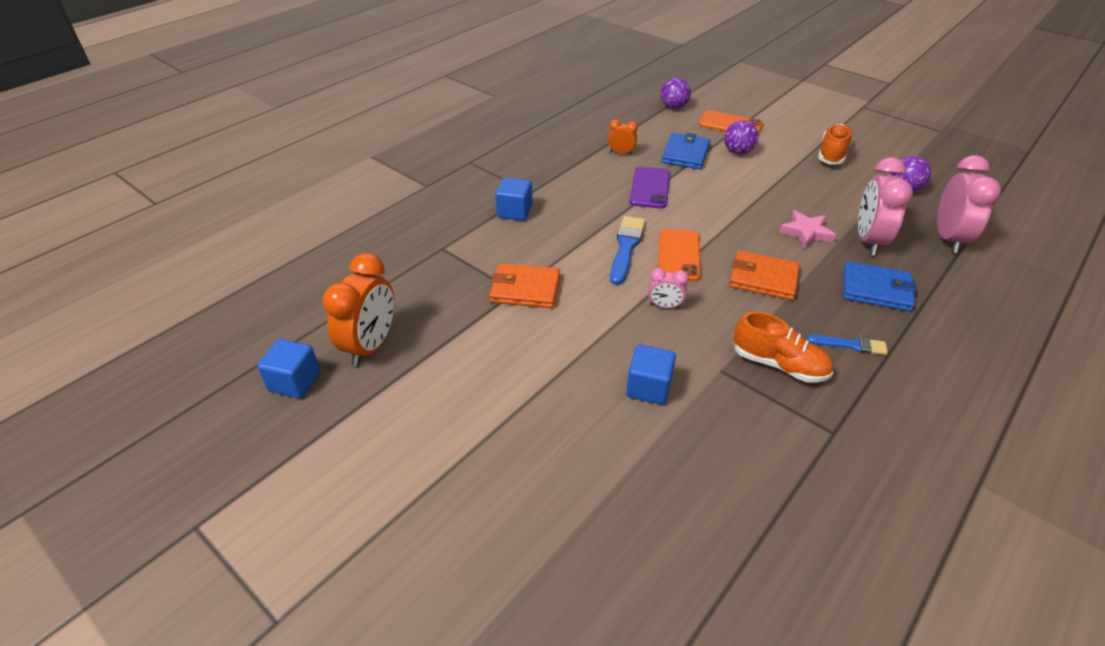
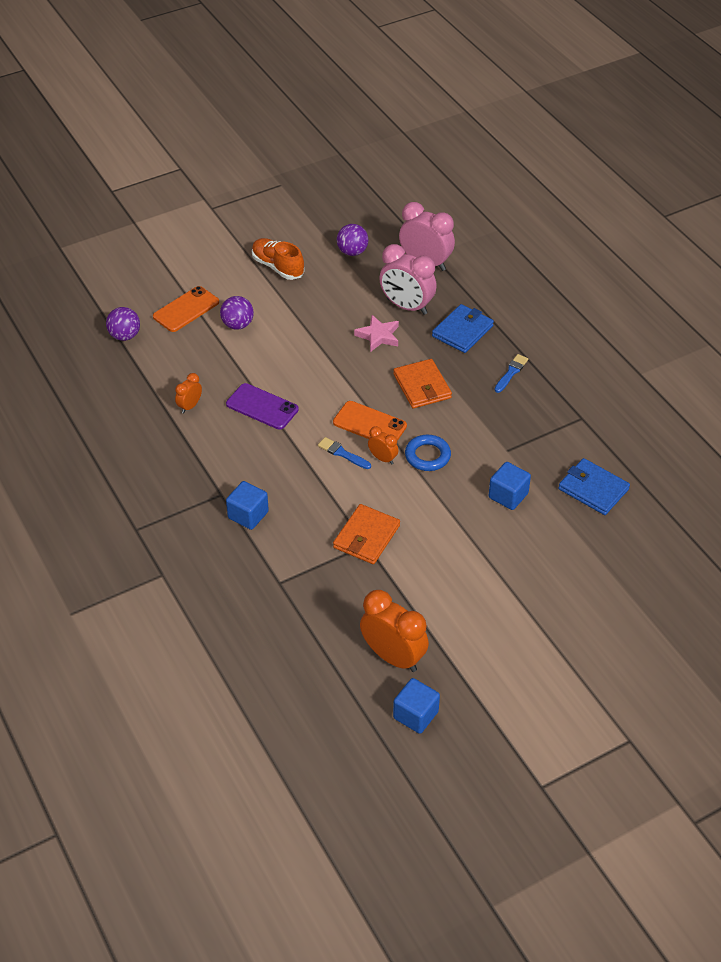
camera: 70 degrees left, 5 degrees up
blue brush [610,216,645,285] -> blue brush [318,437,371,469], size x0.62
pink clock [648,268,689,308] -> blue ring [405,435,451,471]
blue wallet [661,133,711,169] -> blue wallet moved to [558,458,630,515]
orange wallet [729,251,800,300] -> orange wallet turned 60 degrees counterclockwise [393,359,452,408]
orange shoe [733,311,833,383] -> none
none -> orange clock [368,426,398,465]

